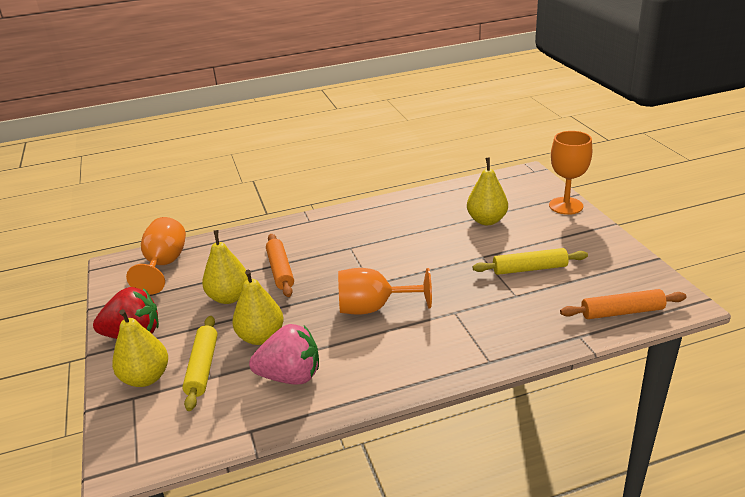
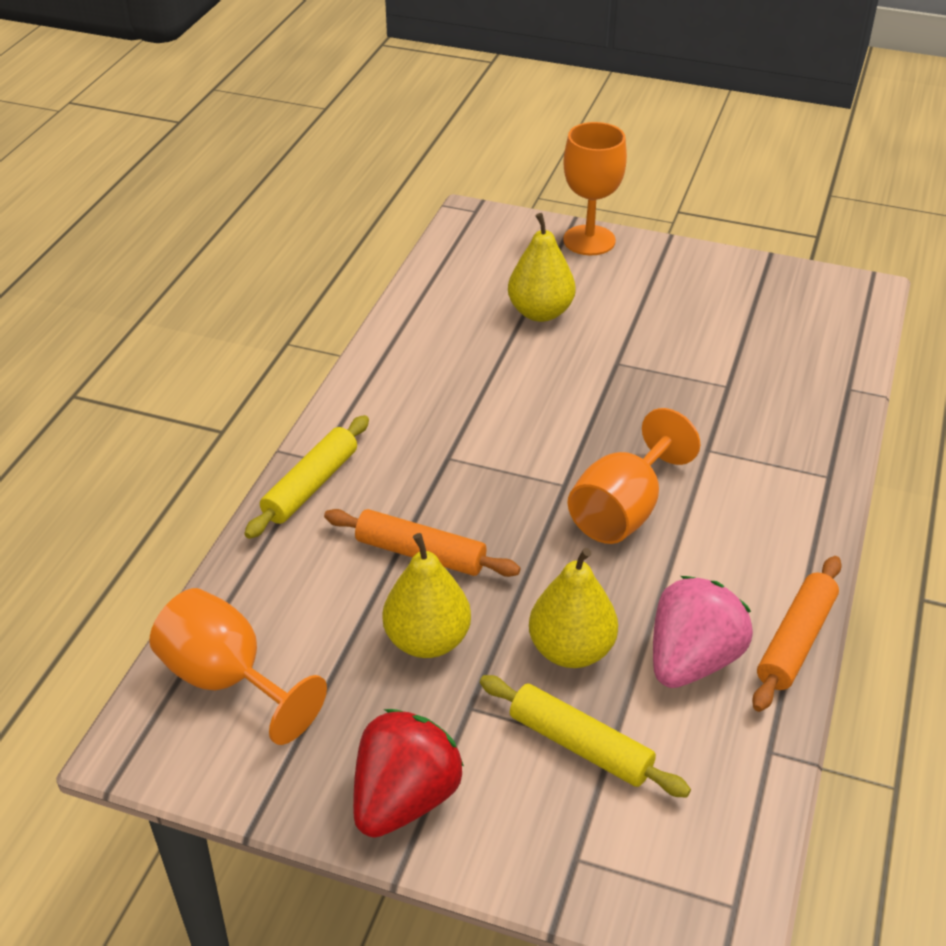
camera: 55 degrees left, 10 degrees up
yellow pear [112,309,168,387] -> none
yellow rolling pin [473,248,588,275] -> yellow rolling pin moved to [244,415,369,539]
orange rolling pin [560,289,687,319] -> orange rolling pin moved to [752,556,842,712]

